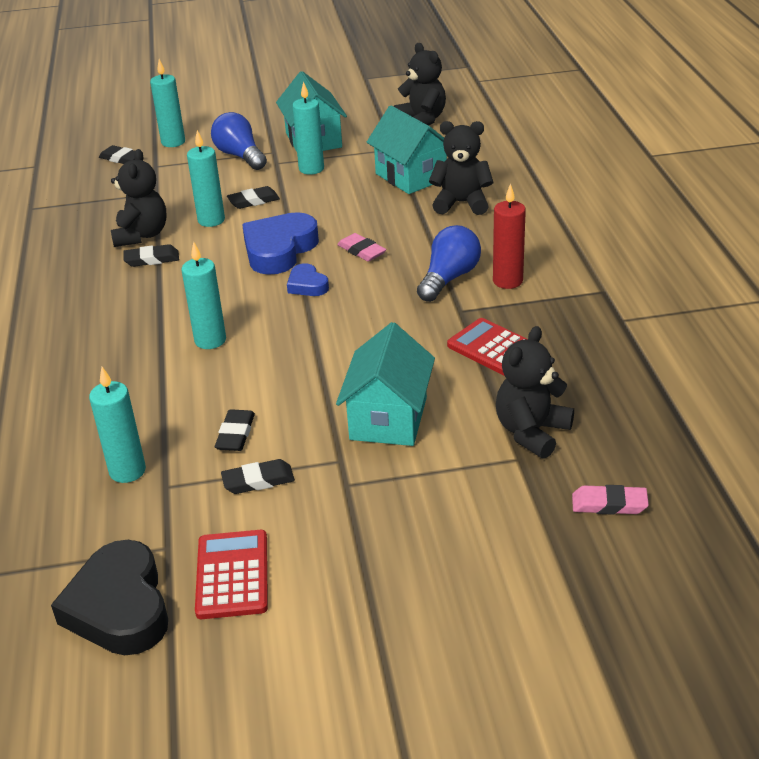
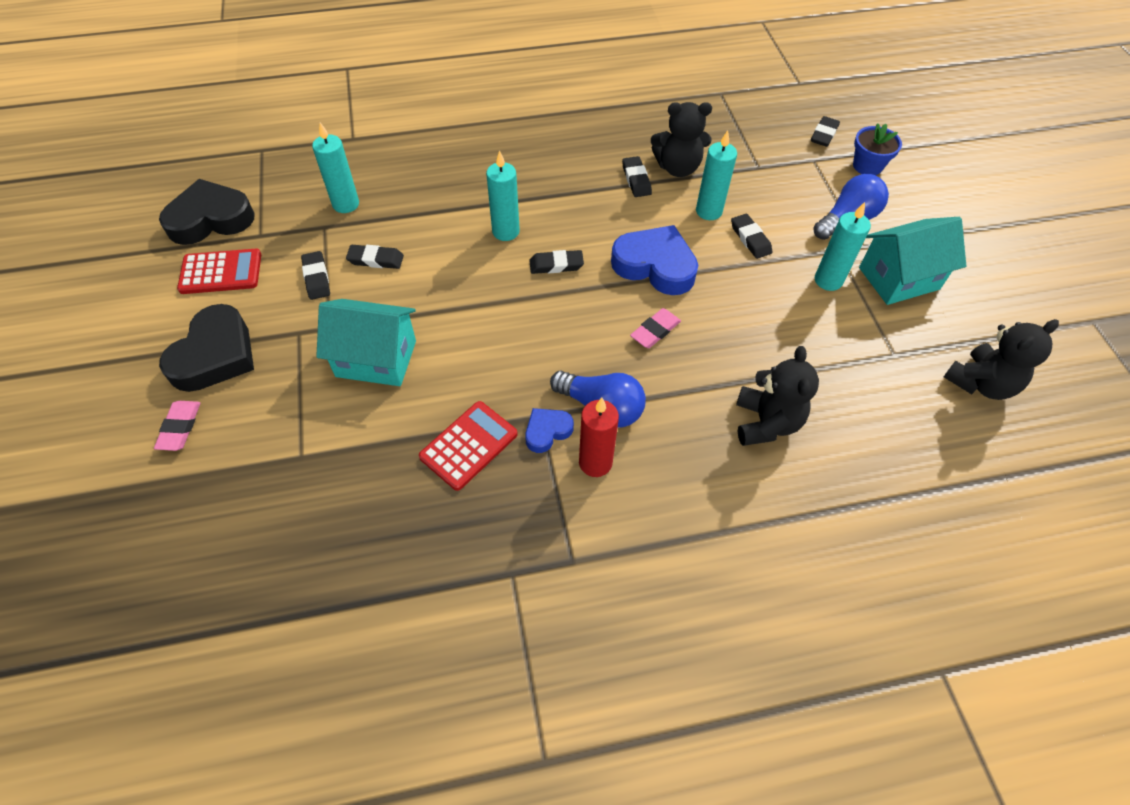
camera: 85 degrees right, 20 degrees up
turquoise candle [150,59,185,147] -> blue flower pot [853,123,902,175]
blue heart [287,263,329,296] -> blue heart moved to [525,408,574,453]
turquoise house [367,106,447,194] -> none
black teddy bear [496,326,574,459] -> none
pink eraser [572,485,649,515] -> pink eraser moved to [154,401,201,451]
none -> black heart [159,304,254,392]
none -> black eraser [529,250,584,274]

